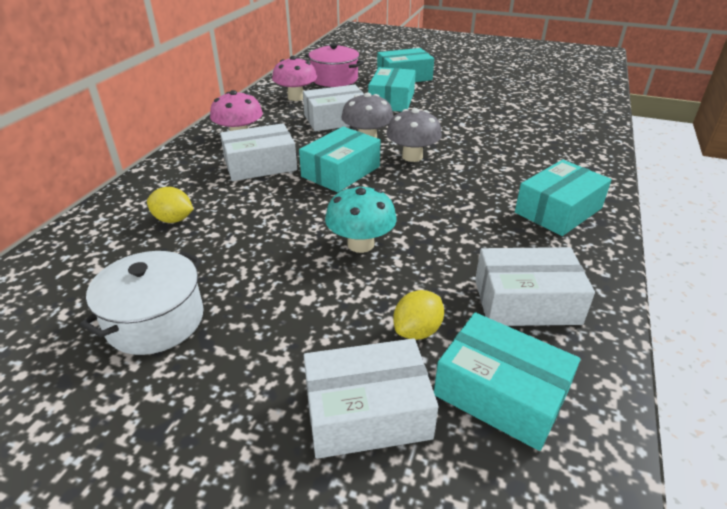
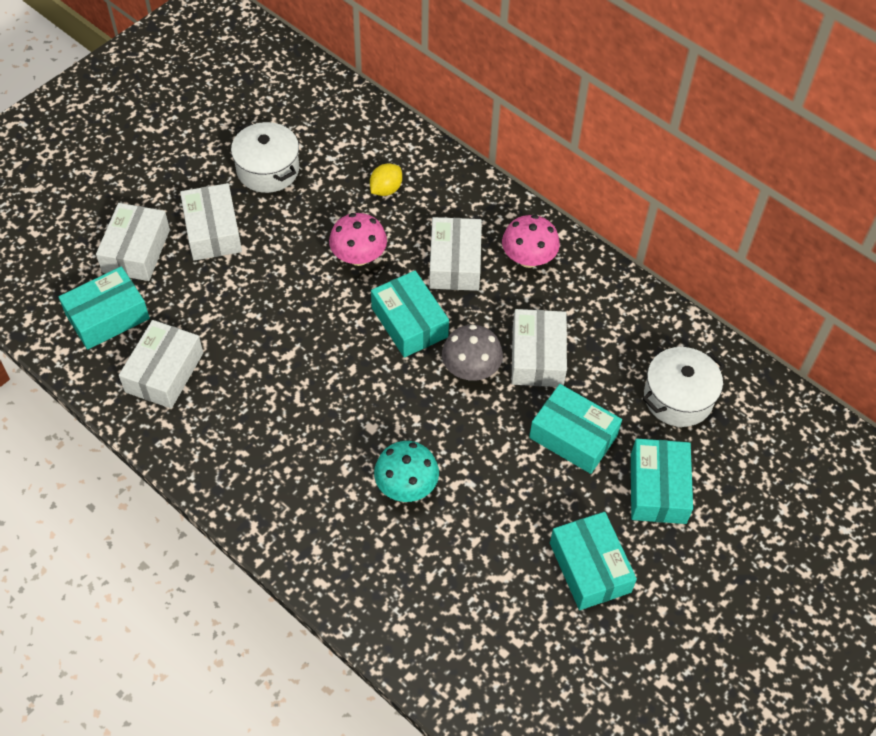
camera: 110 degrees right, 20 degrees up
pink mushroom [272,56,317,101] -> pink mushroom moved to [329,213,387,266]
pink pot [305,43,364,87] -> white pot [643,347,725,427]
turquoise mushroom [325,185,397,253] -> turquoise mushroom moved to [374,441,439,502]
grey mushroom [386,108,442,162] -> none
yellow lemon [393,290,444,340] -> none
turquoise box [515,160,612,236] -> turquoise box moved to [550,512,637,610]
none -> white box [180,183,242,261]

